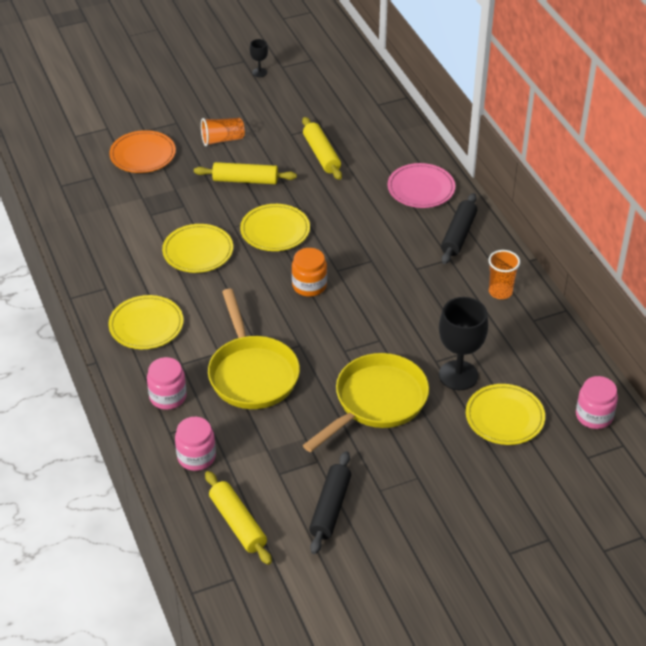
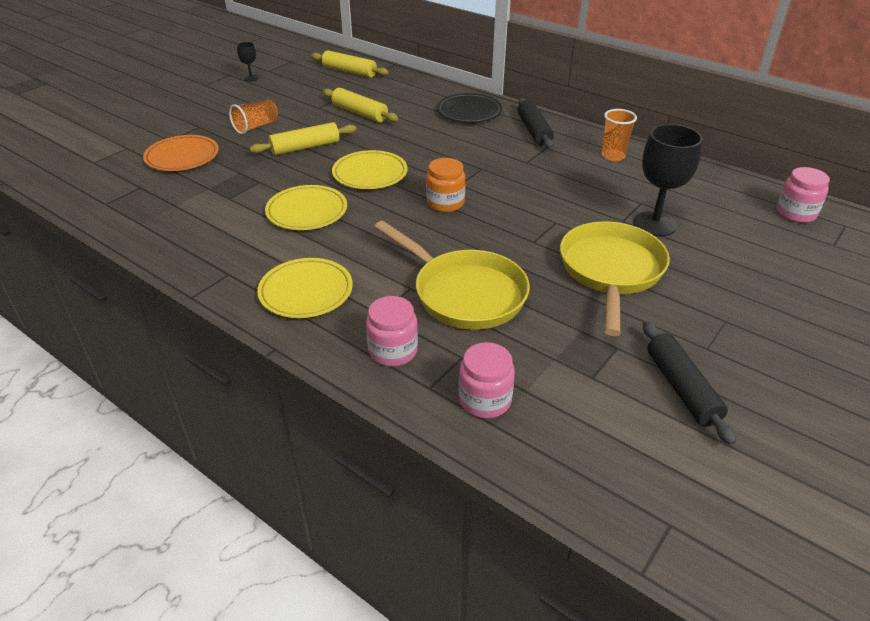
camera: 30 degrees left, 5 degrees down
yellow rolling pin [205,471,272,565] -> yellow rolling pin moved to [311,50,389,78]
pink plate [388,163,455,208] -> black plate [437,93,502,123]
yellow plate [466,384,545,445] -> none

